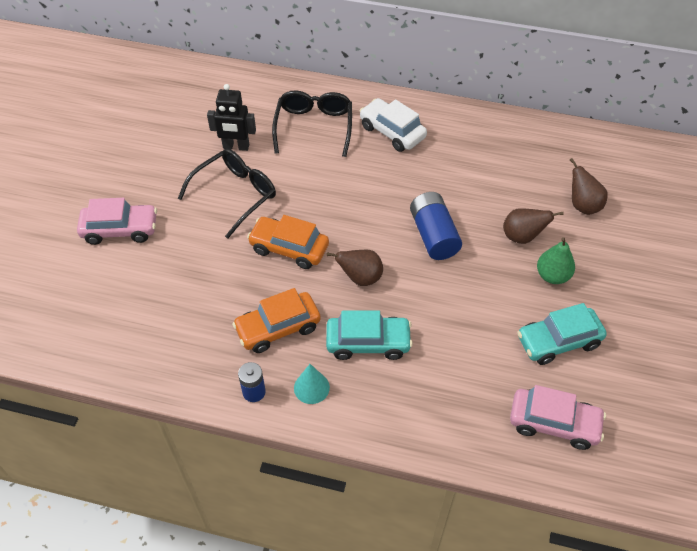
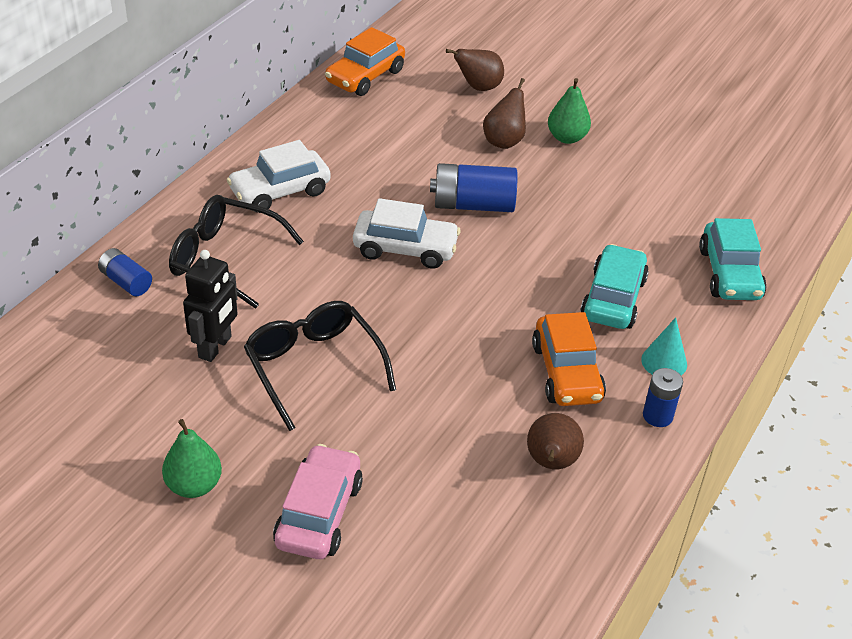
camera: 75 degrees left, 10 degrees down
orange car [247,215,329,269] -> orange car moved to [325,27,405,96]
brown pear [327,249,383,286] -> brown pear moved to [527,413,584,469]
pink car [510,385,606,450] -> none
turquoise car [517,303,607,365] -> turquoise car moved to [699,218,766,300]
none -> blue battery [98,248,152,296]
none -> green pear [162,419,222,498]
none -> white car [353,198,460,269]

